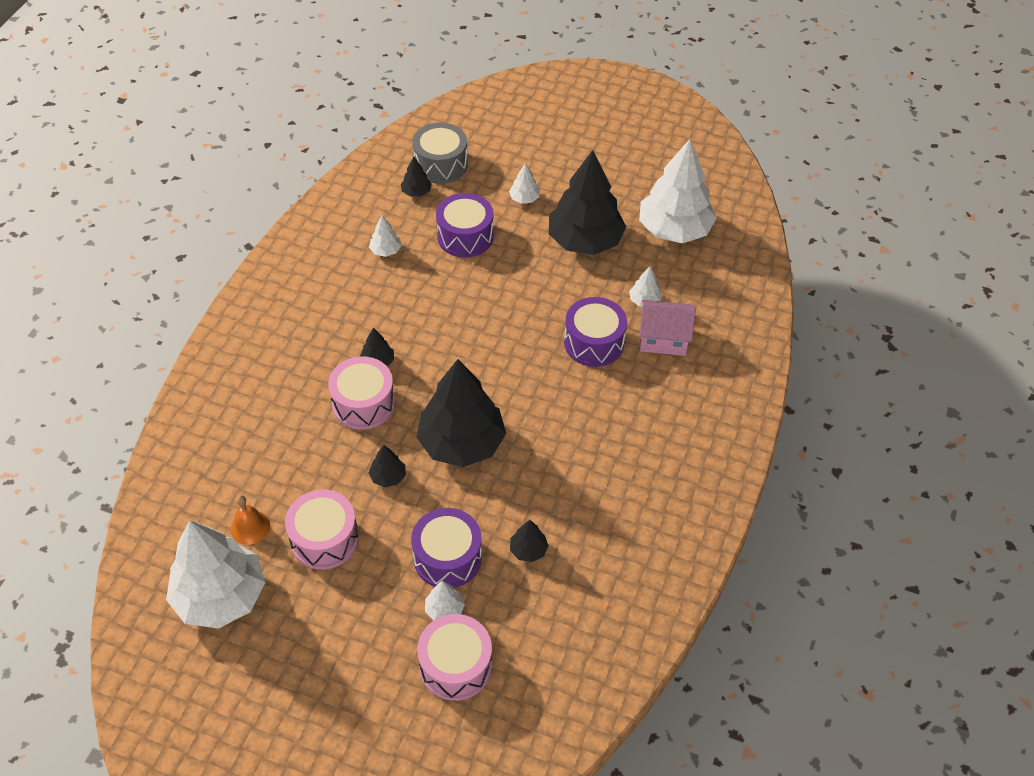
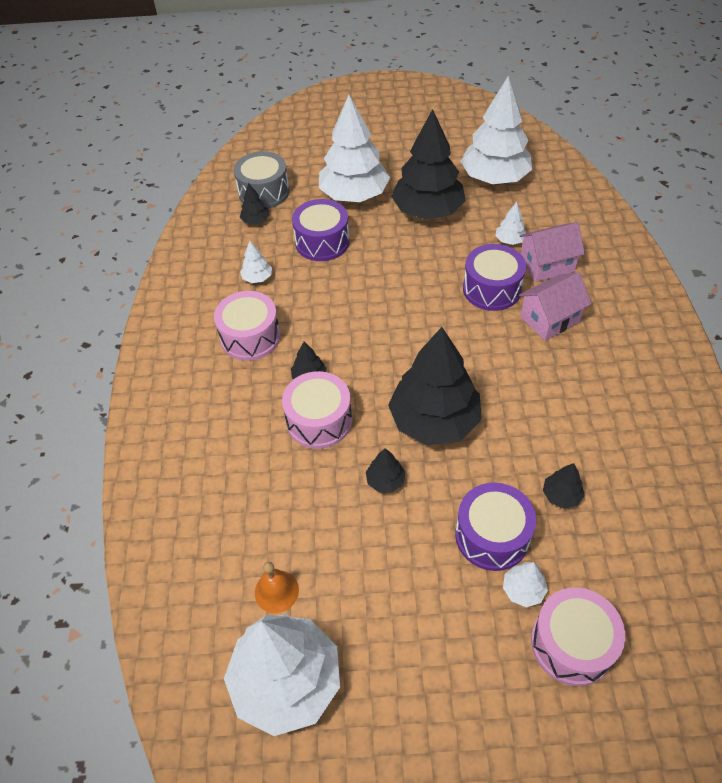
camera: 20 degrees left, 0 degrees up
pink drum [285,490,359,570] -> pink drum moved to [214,291,281,361]
white tree [509,163,540,203] -> white tree [319,95,390,202], size x2.42
none -> pink house [519,272,592,341]

